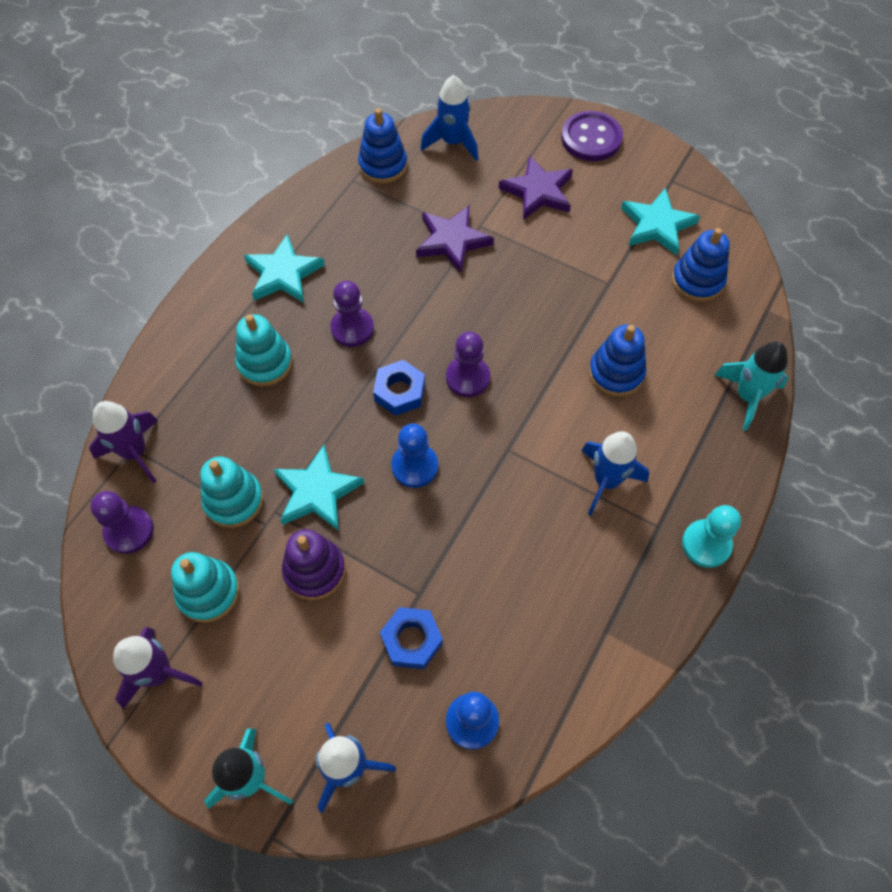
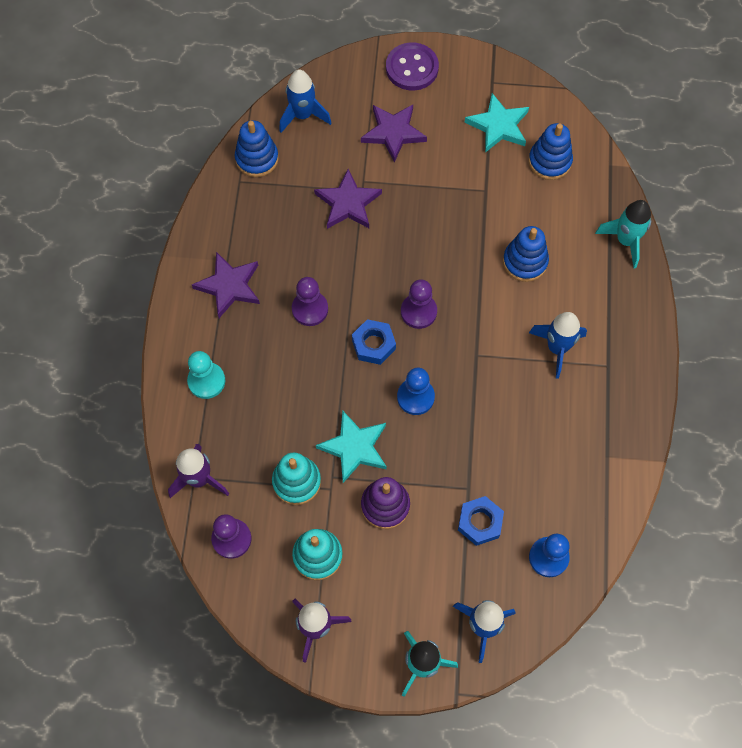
camera: 25 degrees left, 5 degrees up
turquoise stacking toy [235,314,292,387] -> none
turquoise star [244,234,325,303] -> purple star [192,252,260,318]
turquoise pawn [682,505,741,568] -> turquoise pawn moved to [187,351,225,399]

